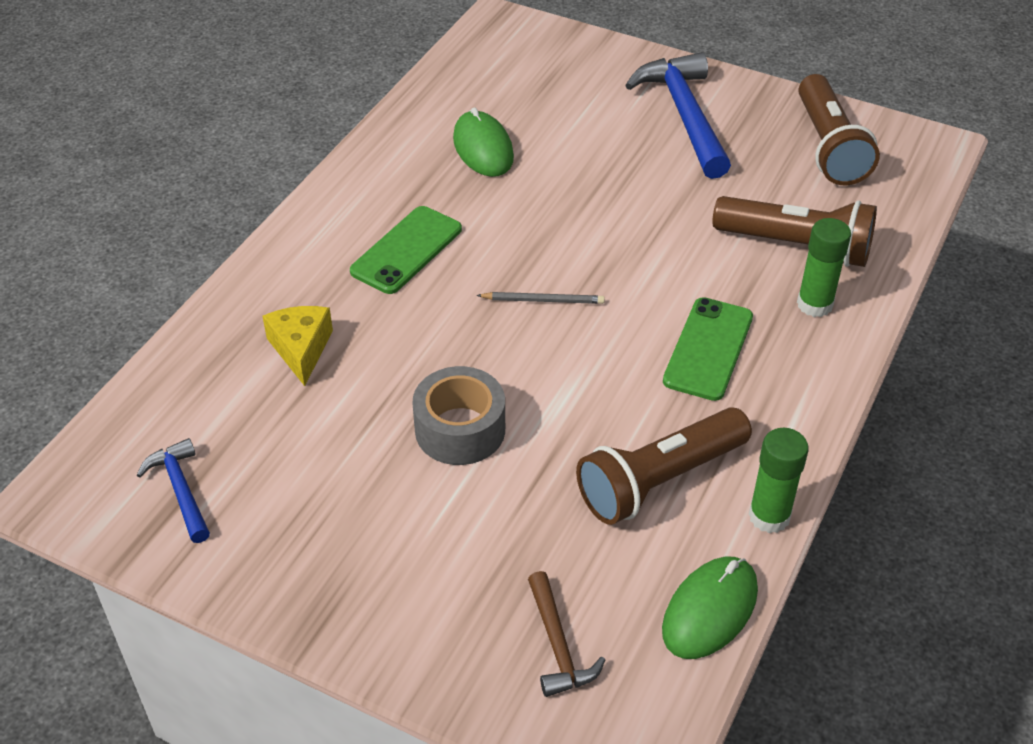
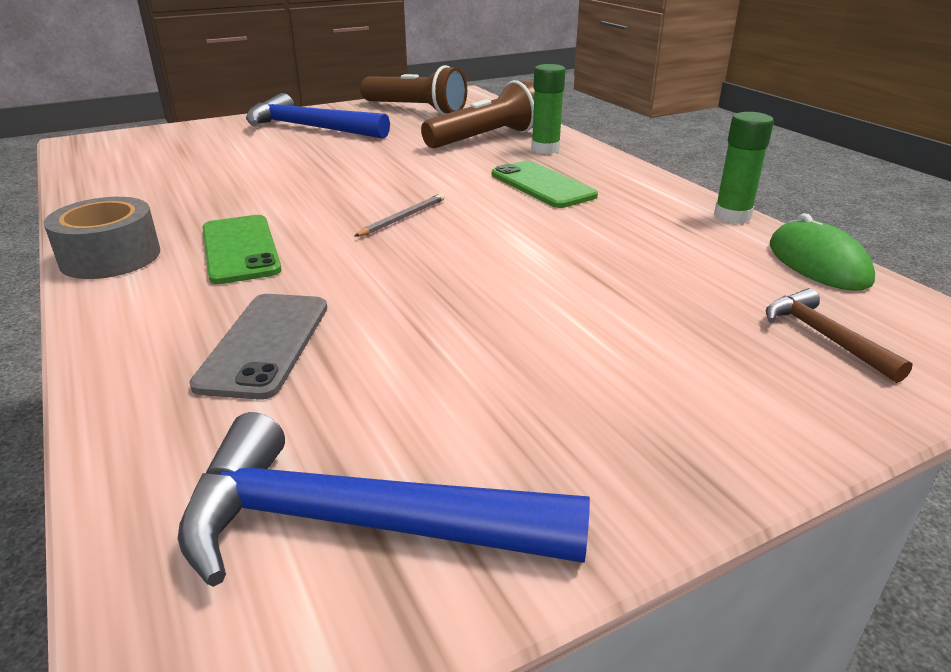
camera: 55 degrees left, 15 degrees down
blue hammer [137,438,210,543] -> blue hammer [178,412,590,587], size x1.88
yellow cheese [262,306,333,386] -> grey phone [189,294,327,400]
grey tape [412,366,505,465] -> grey tape moved to [44,197,160,279]
green mouse [453,107,514,177] -> none
brown hammer [528,571,605,697] -> brown hammer turned 135 degrees counterclockwise [766,288,913,383]
brown flashlight [576,407,752,525] -> none

